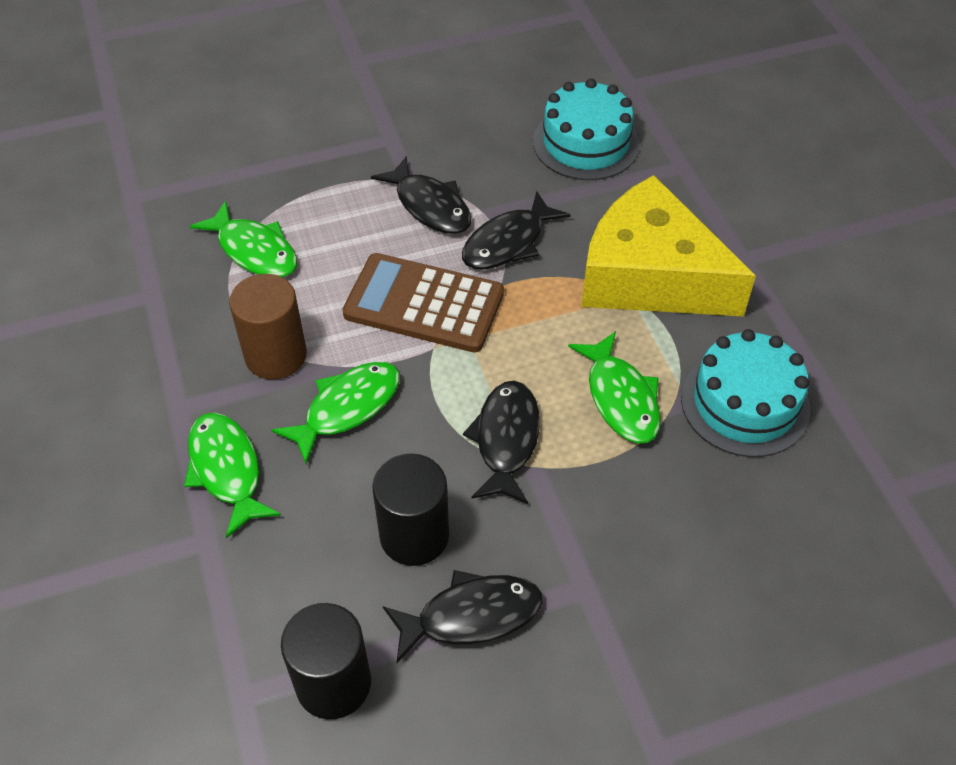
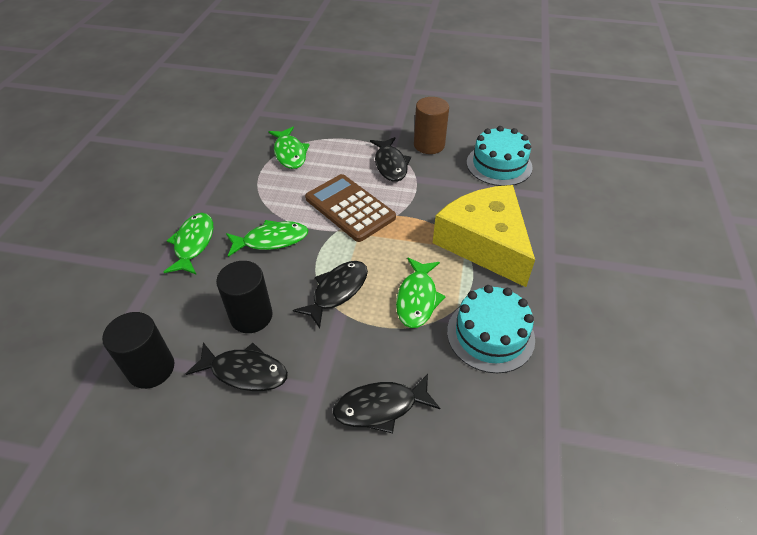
camera: 30 degrees right, 5 degrees down
brown cylinder [229,274,307,379] -> brown cylinder moved to [414,97,449,154]
black fish [462,191,571,269] -> black fish moved to [333,374,440,433]

